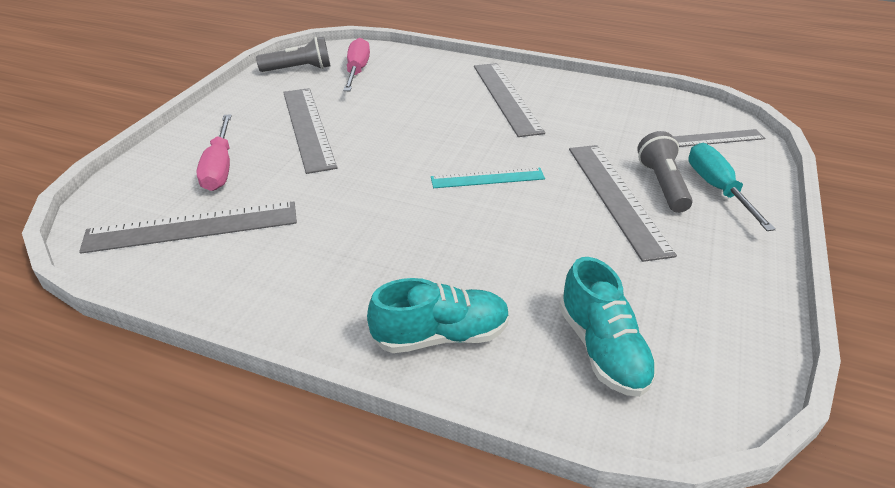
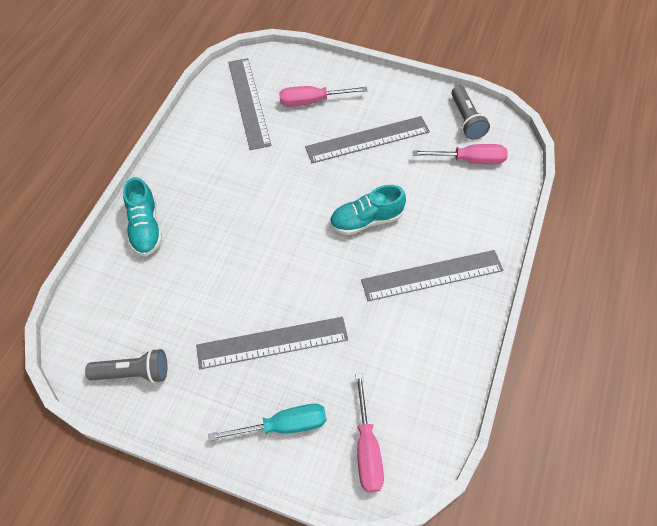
camera: 90 degrees right, 20 degrees up
turquoise ruler [431,168,545,188] -> none
turquoise shoe [559,257,657,397] -> turquoise shoe moved to [330,185,406,235]
grey flashlight [637,131,693,213] -> grey flashlight moved to [85,349,167,383]
grey ruler [673,129,765,147] -> pink screwdriver [355,373,384,492]

